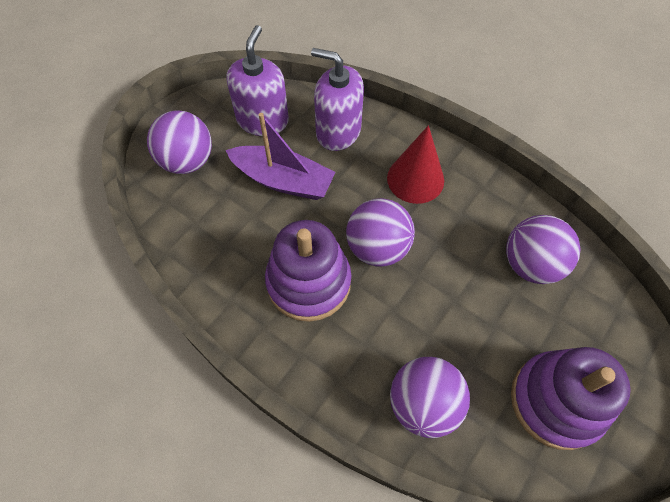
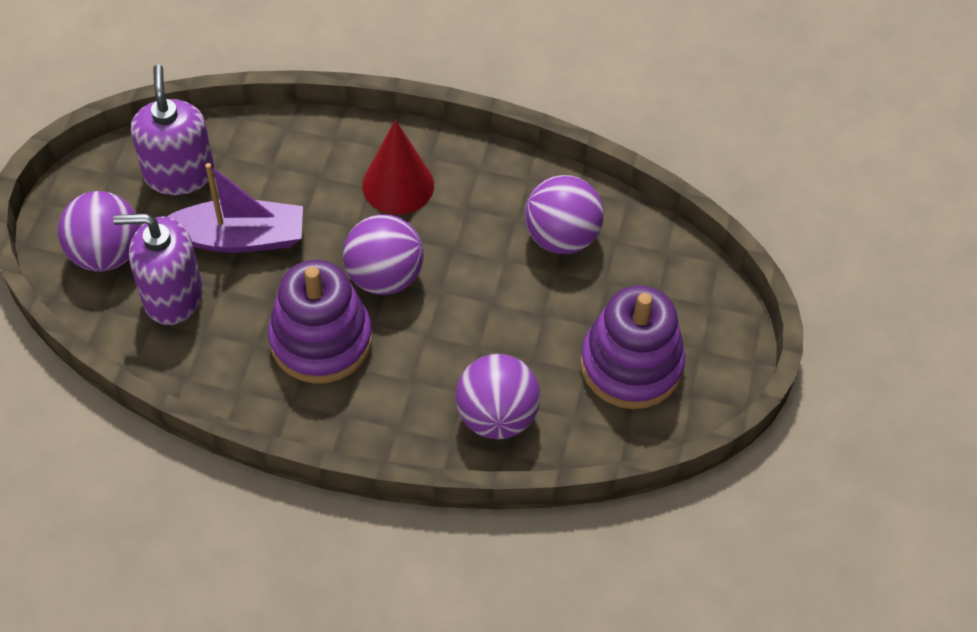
camera: 25 degrees left, 5 degrees down
purple soap dispenser [311,48,364,151] -> purple soap dispenser moved to [113,213,203,325]

